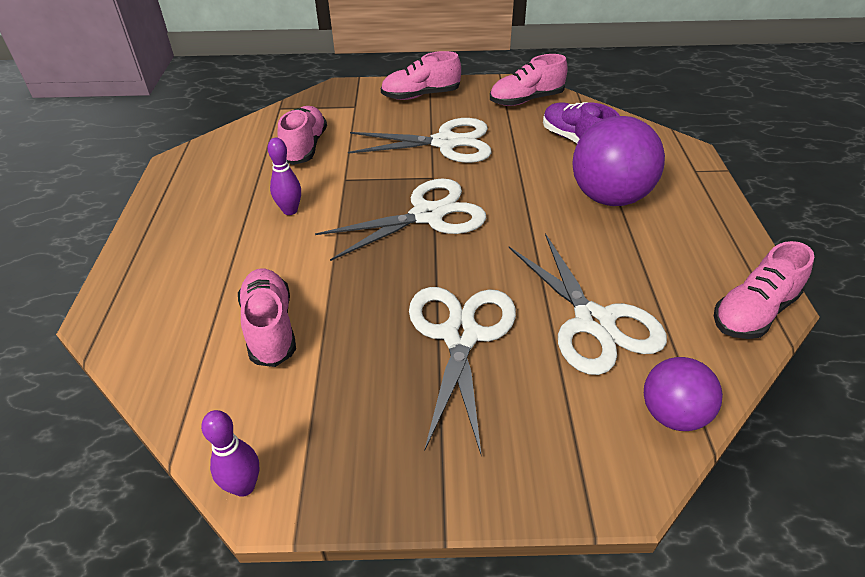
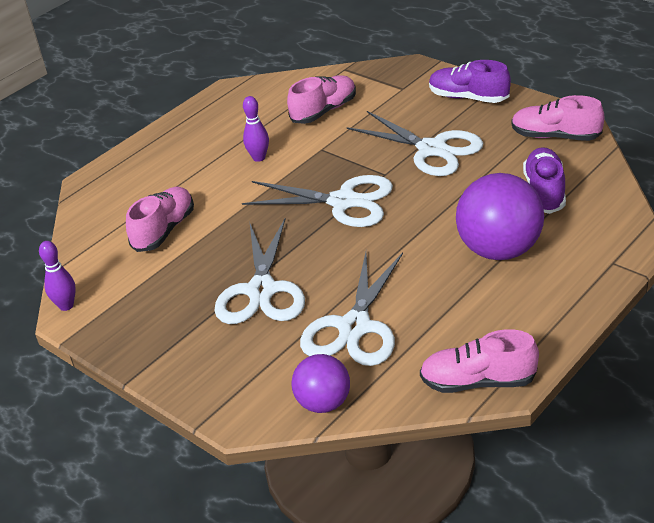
camera: 45 degrees right, 5 degrees down
pink shoe [381,51,461,100] -> purple shoe [429,60,511,103]
white scissors [409,287,516,454] -> white scissors turned 135 degrees clockwise [214,219,305,324]

